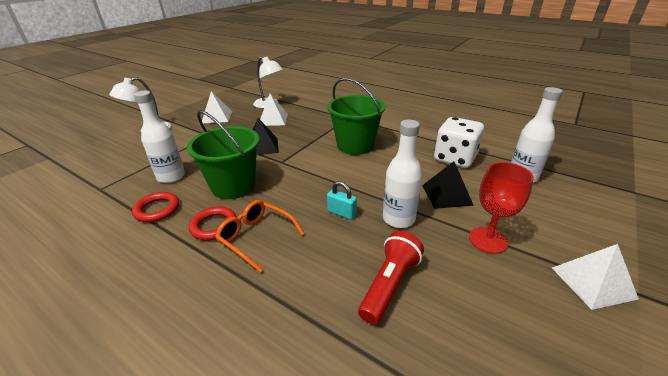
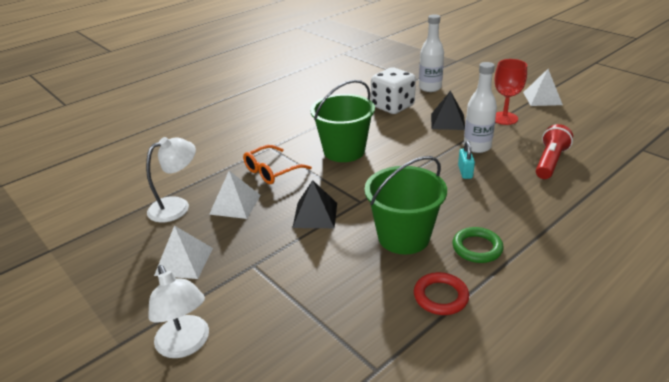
camera: 75 degrees left, 0 degrees up
white bottle [134,91,185,183] -> none
red ring [189,206,237,241] -> green ring [453,227,504,263]
orange glasses [215,200,304,273] -> orange glasses moved to [243,145,312,184]
turquoise padlock [327,181,357,220] -> turquoise padlock turned 45 degrees counterclockwise [458,141,475,179]
red flashlight [358,231,424,325] -> red flashlight turned 75 degrees clockwise [536,124,573,179]

